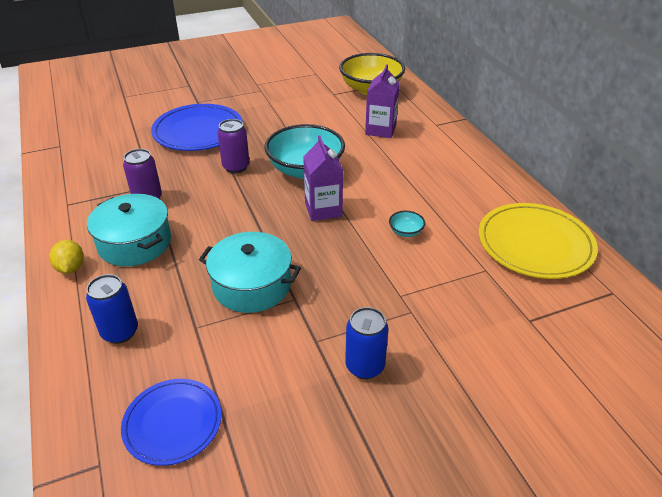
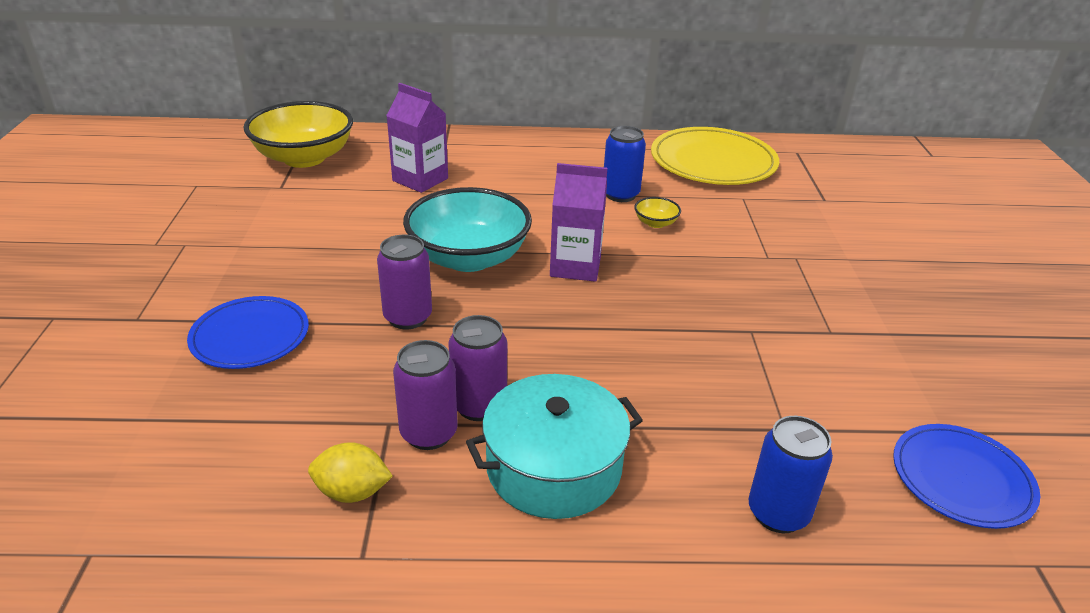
camera: 70 degrees left, 5 degrees down
yellow lemon [49,240,84,274] -> yellow lemon moved to [308,442,393,503]
blue plate [151,104,243,151] -> blue plate [187,296,309,369], size x0.64
turquoise pot [199,232,301,313] -> none
blue can [345,307,389,379] -> blue can moved to [604,126,646,202]
turquoise bowl [389,211,425,237] -> yellow bowl [634,197,681,228]
none -> purple can [448,315,507,421]

